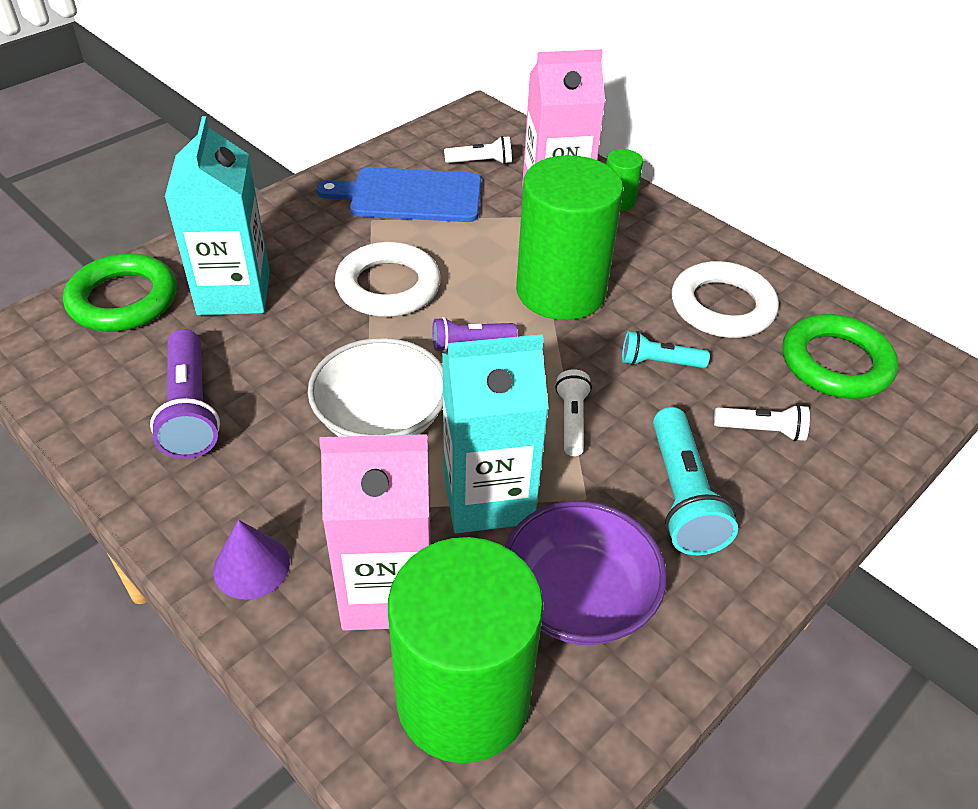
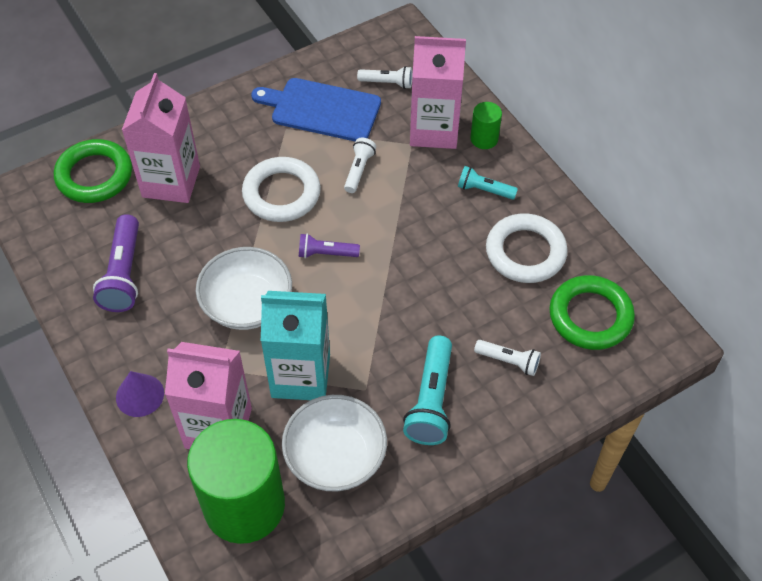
camera: 15 degrees right, 10 degrees up
turquoise carton [165,116,270,315] -> pink carton [122,73,200,203]
purple bowl [505,501,667,645] -> white bowl [282,395,387,491]
green cylinder [516,155,623,320] -> none
white flashlight [555,369,592,456] -> white flashlight moved to [344,138,376,193]
turquoise flashlight [622,331,710,368] -> turquoise flashlight moved to [458,166,518,200]

